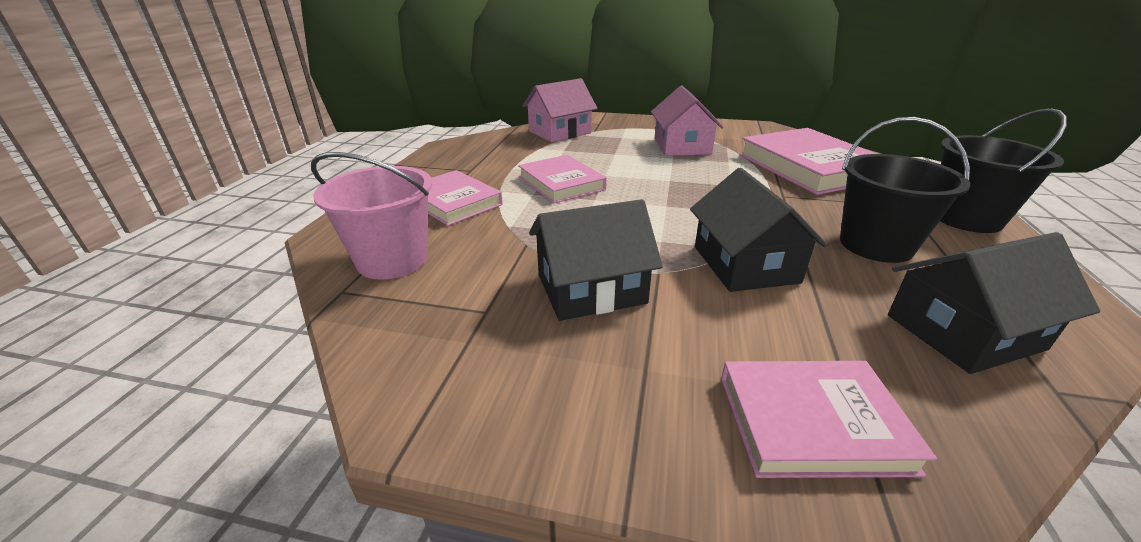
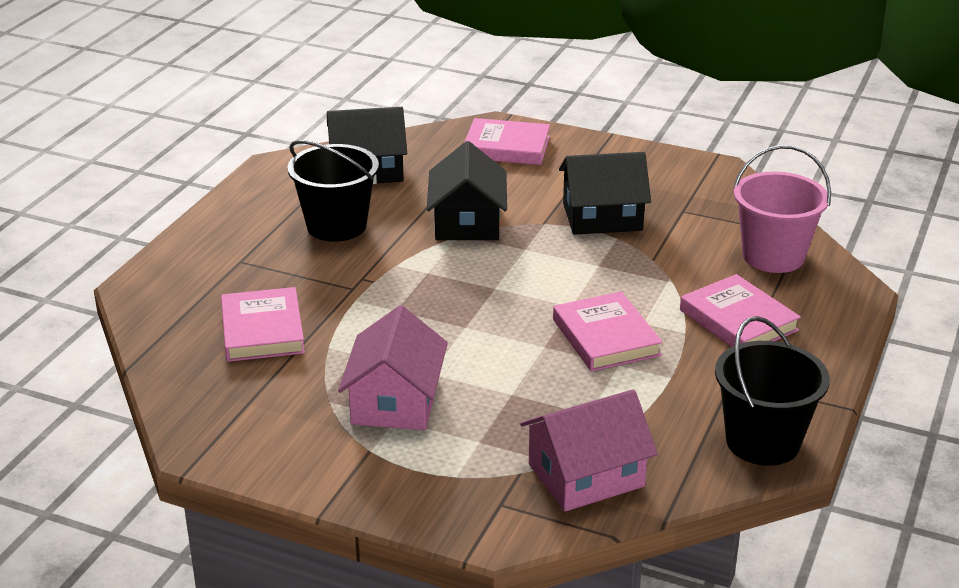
camera: 170 degrees left, 0 degrees up
pink book [739,128,877,195] -> pink book [221,287,305,362], size x0.63
black bucket [940,109,1067,233] -> black bucket moved to [715,316,830,466]

